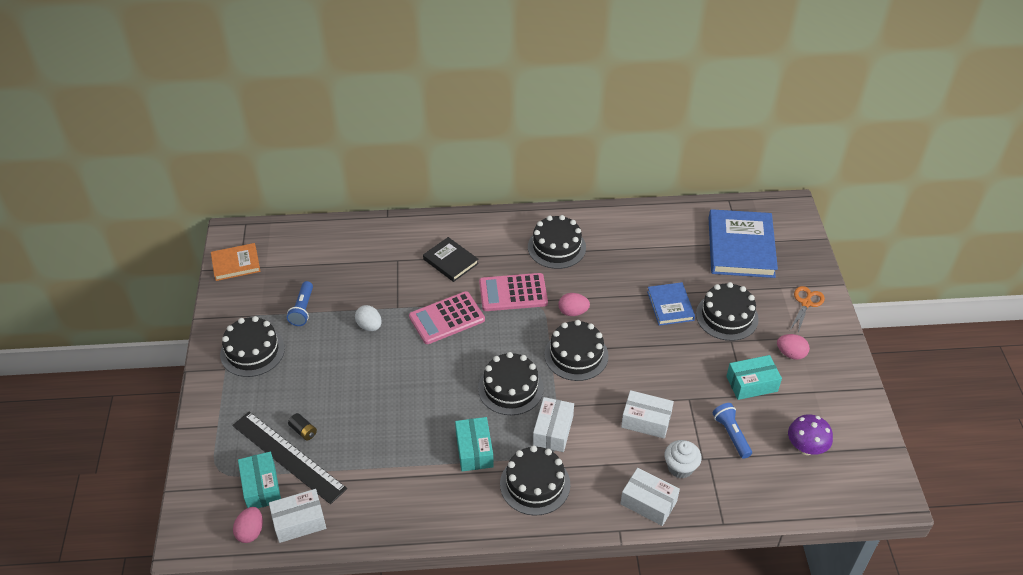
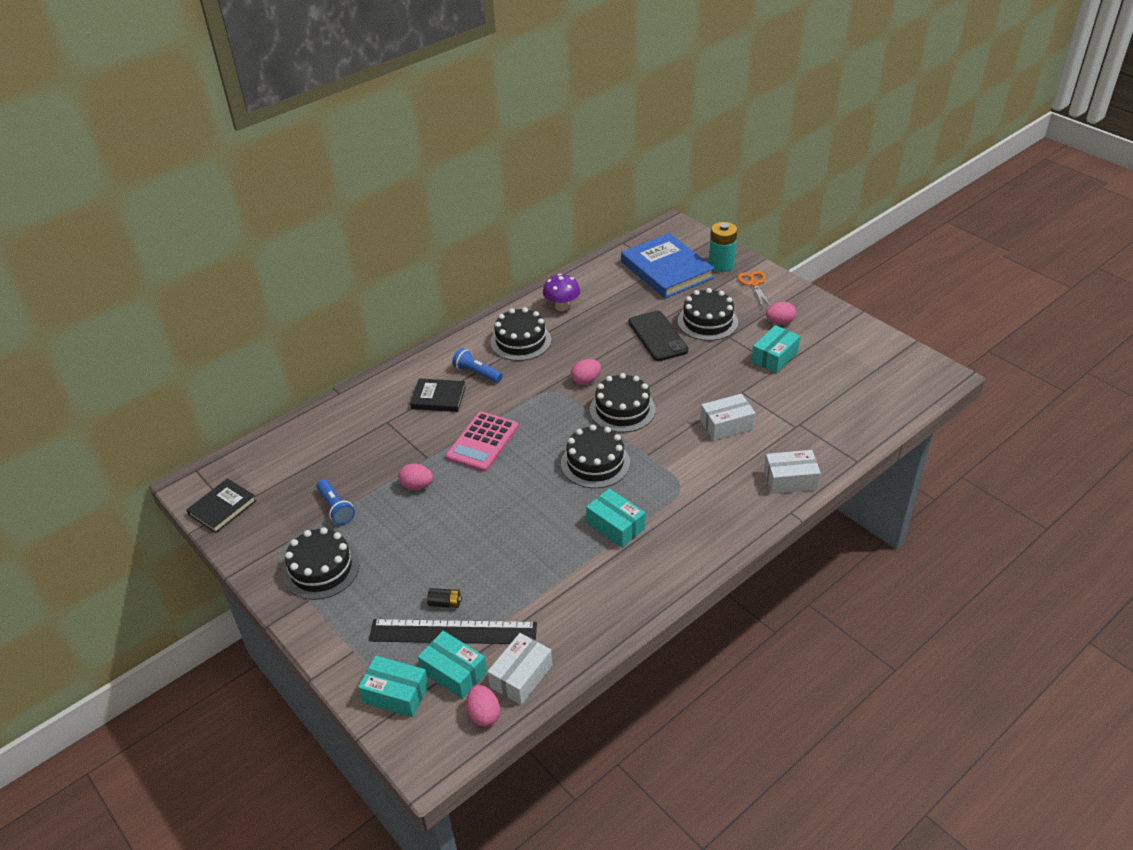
camera: 35 degrees left, 5 degrees down
orange book [211,243,261,281] -> black book [186,478,257,533]
white egg [355,305,382,331] -> pink egg [398,463,433,490]
pink calculator [479,273,548,311] -> none
black cake [500,445,570,516] -> none
white box [533,397,574,452] -> none
blue book [647,282,695,326] -> black phone [628,311,688,361]
white cupcake [664,440,702,478] -> none
blue flashlight [713,403,752,459] -> blue flashlight moved to [452,348,503,383]
purple mushroom [788,414,833,455] -> purple mushroom moved to [543,274,580,311]
none -> turquoise box [358,656,429,717]
none -> turquoise battery [709,222,737,272]

